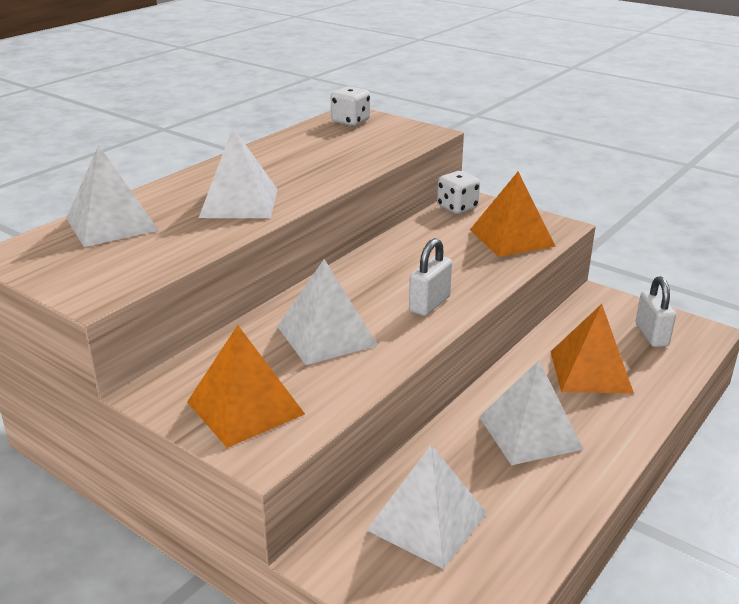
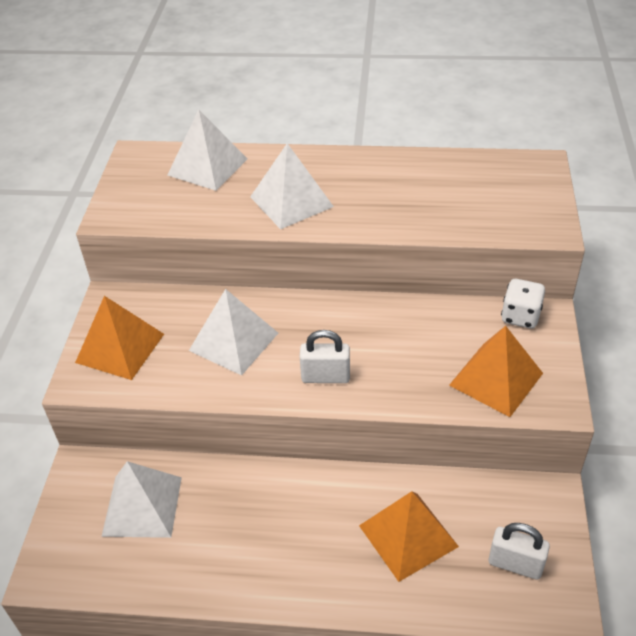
camera: 60 degrees right, 15 degrees up
white dice [331,86,370,126] -> none
white pyramid [479,361,584,465] -> none
white padlock [636,276,676,347] -> white padlock turned 60 degrees clockwise [489,523,550,580]

